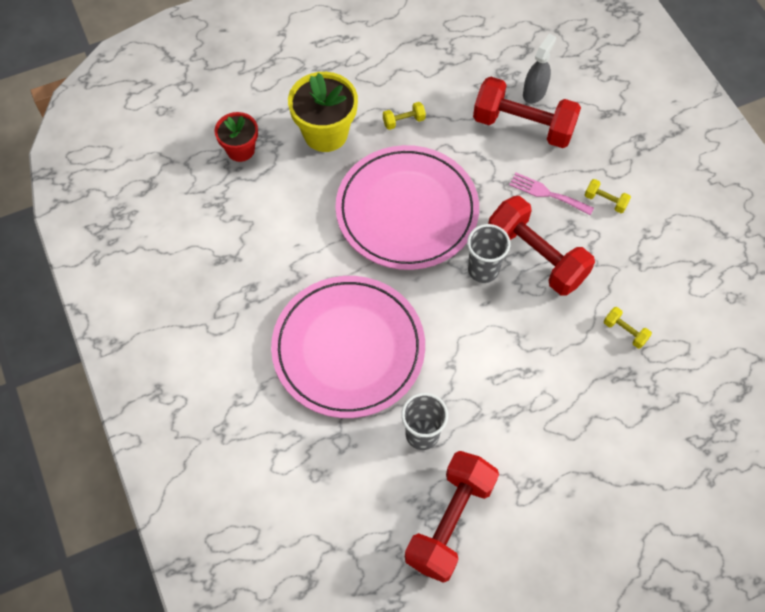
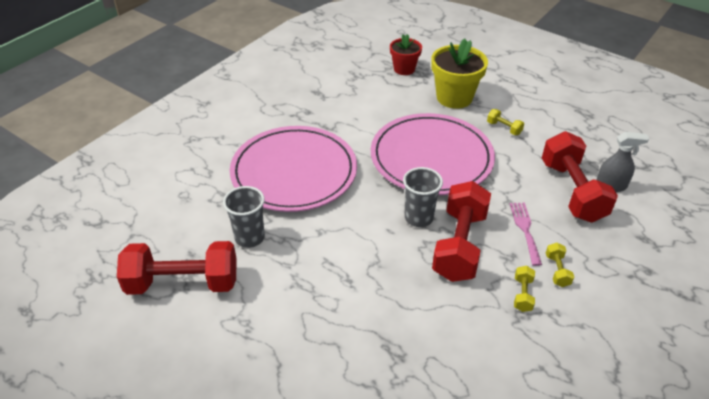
camera: 60 degrees right, 20 degrees down
yellow dumbbell [604,307,652,349] -> yellow dumbbell moved to [514,266,535,312]

